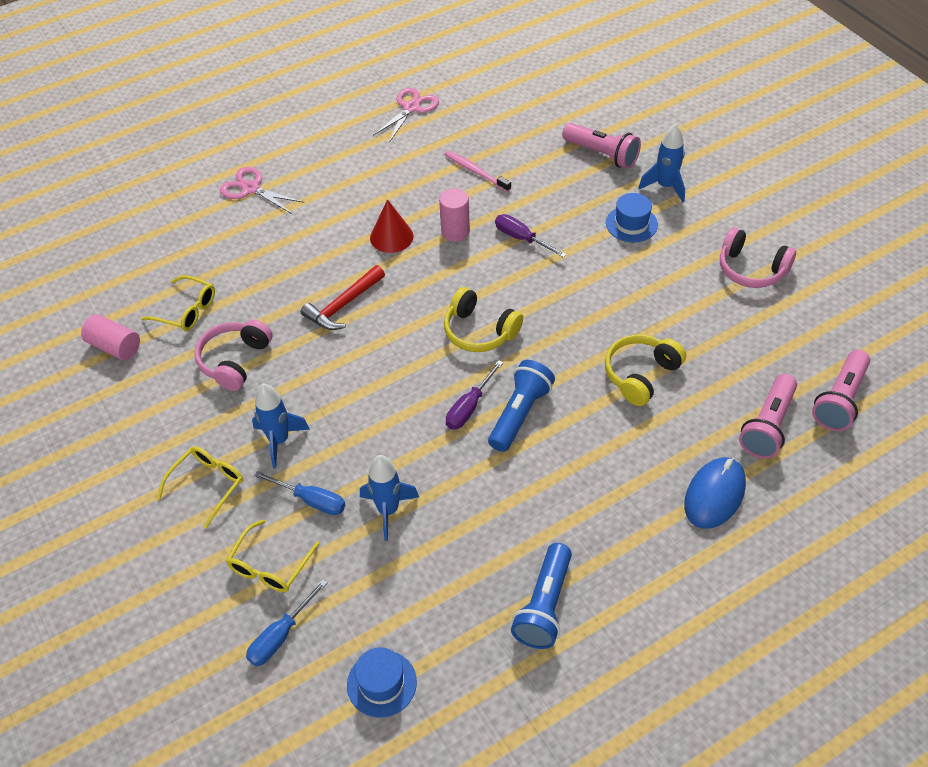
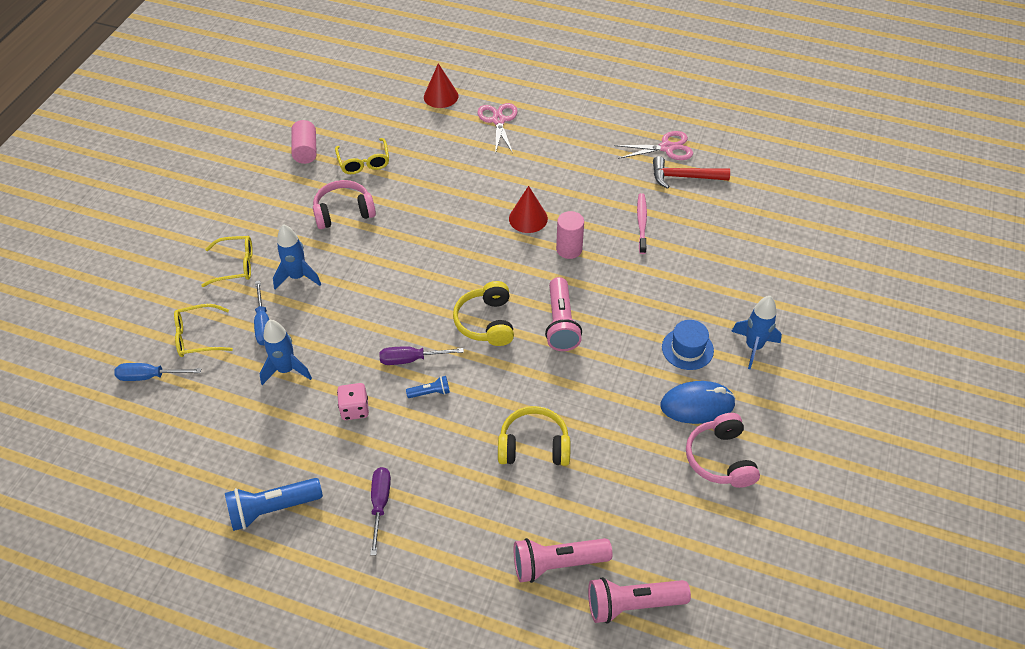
camera: 50 degrees right, 0 degrees up
red hammer [301,265,385,330] -> red hammer moved to [653,156,730,189]
blue hat [347,647,417,718] -> none
blue flashlight [488,360,555,452] -> blue flashlight [406,376,450,398], size x0.50
purple screwdriver [495,214,567,258] -> purple screwdriver moved to [370,467,391,555]
pink flashlight [562,123,641,169] -> pink flashlight moved to [545,277,582,351]
blue mouse [684,457,746,529] -> blue mouse moved to [660,381,736,424]
none -> pink dice [337,383,369,420]
none -> red cone [424,63,458,108]

